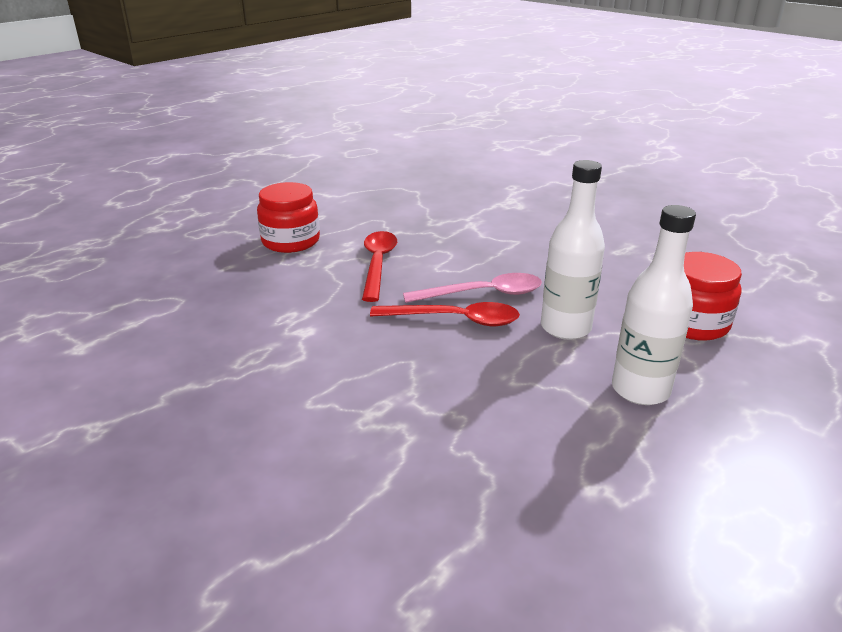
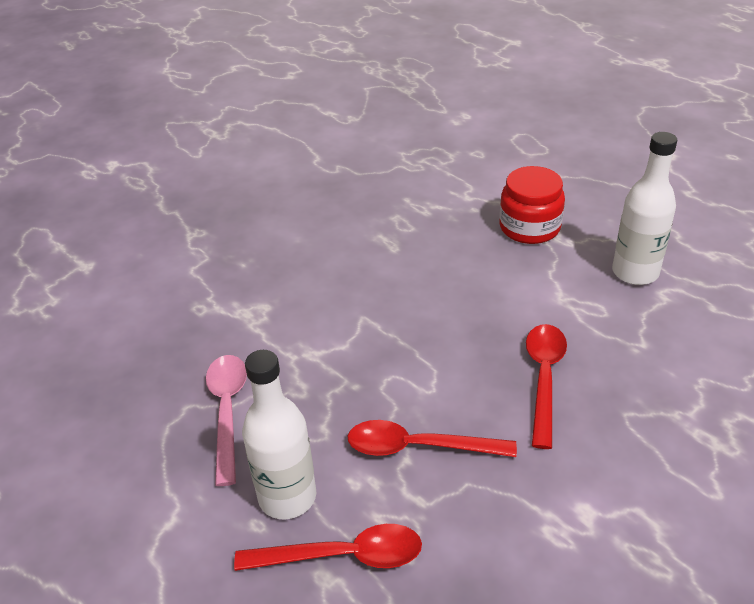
camera: 85 degrees left, 10 degrees up
red jar [257,182,320,253] -> red spoon [234,524,422,571]
pink spoon [403,273,542,303] -> pink spoon moved to [206,355,247,486]
white bottle [541,160,605,340] -> white bottle moved to [242,350,316,519]

